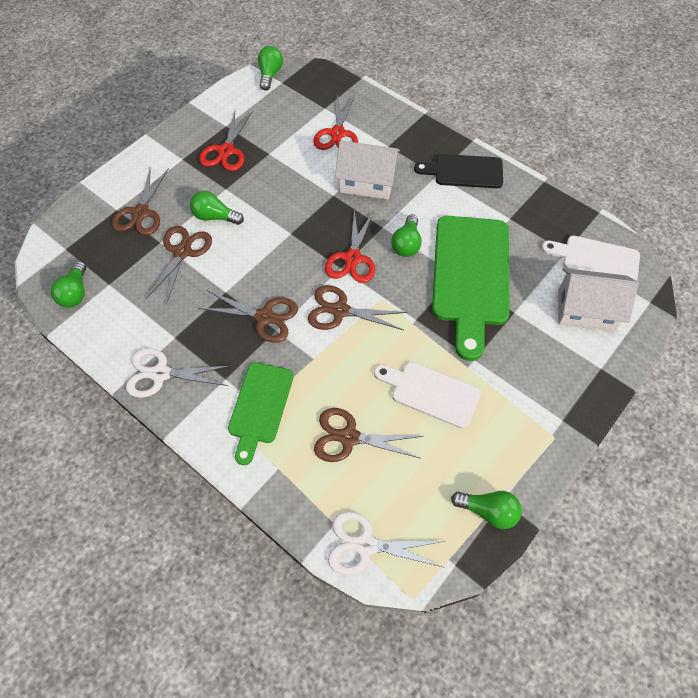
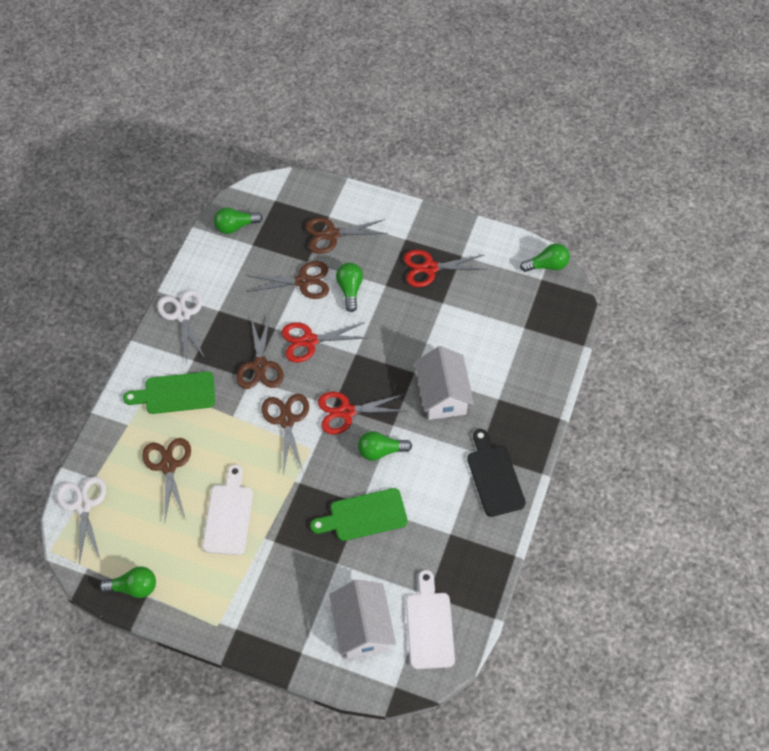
camera: 70 degrees right, 0 degrees up
red scissors [313,94,358,150] -> red scissors moved to [281,322,367,363]
green cutting board [432,216,510,361] -> green cutting board [310,488,408,541], size x0.58
green light bulb [451,491,522,529] -> green light bulb turned 90 degrees counterclockwise [99,566,156,598]

